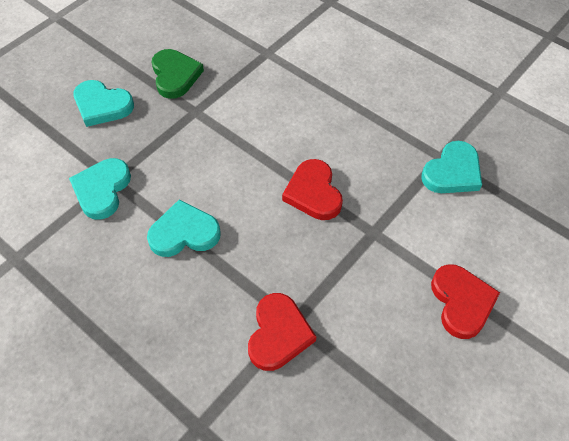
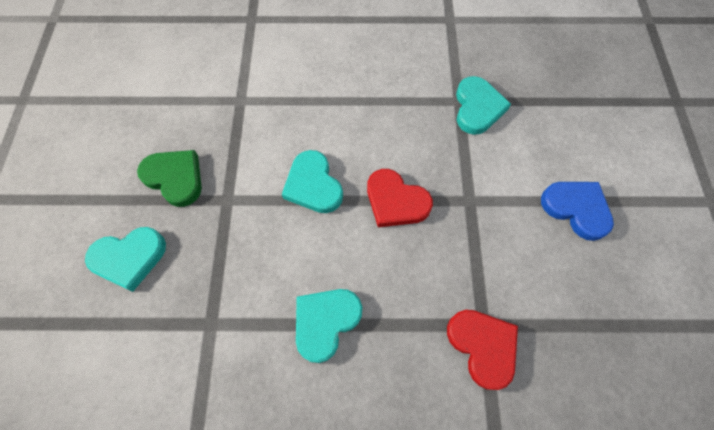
camera: 40 degrees left, 10 degrees up
turquoise heart [69,158,131,220] -> turquoise heart moved to [282,150,343,213]
red heart [431,264,500,339] -> blue heart [541,182,614,241]

